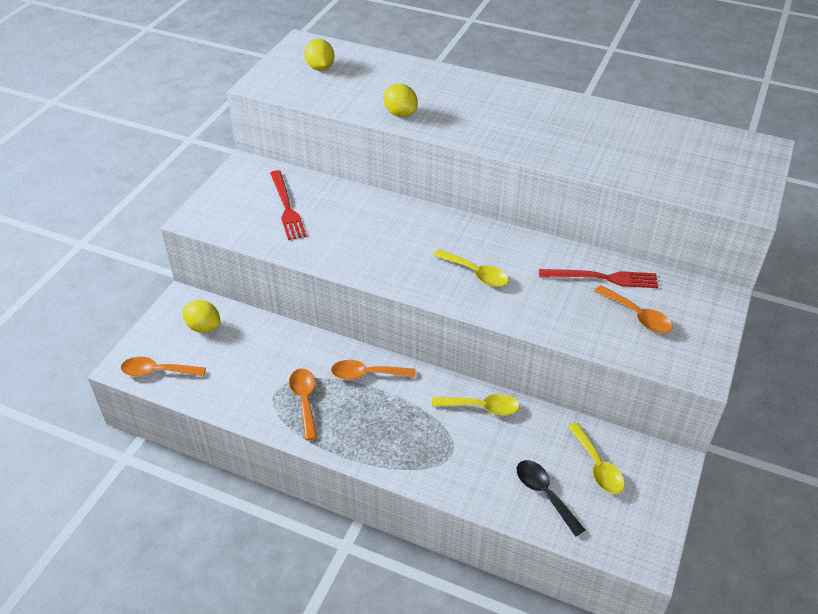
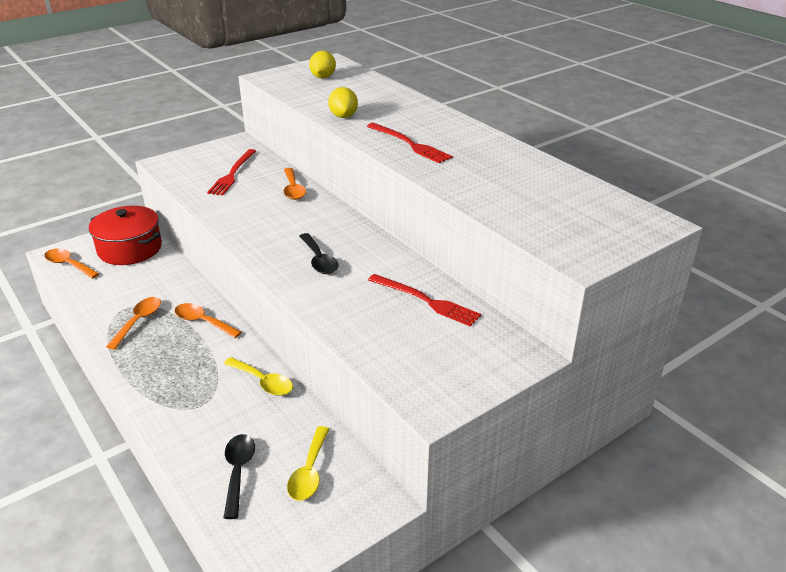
camera: 30 degrees right, 10 degrees down
yellow lemon [182,300,220,333] -> red pot [89,206,162,265]
yellow spoon [433,249,509,287] -> black spoon [299,233,338,274]
orange spoon [594,285,672,333] -> orange spoon moved to [284,168,306,200]
none -> red fork [367,123,452,163]

